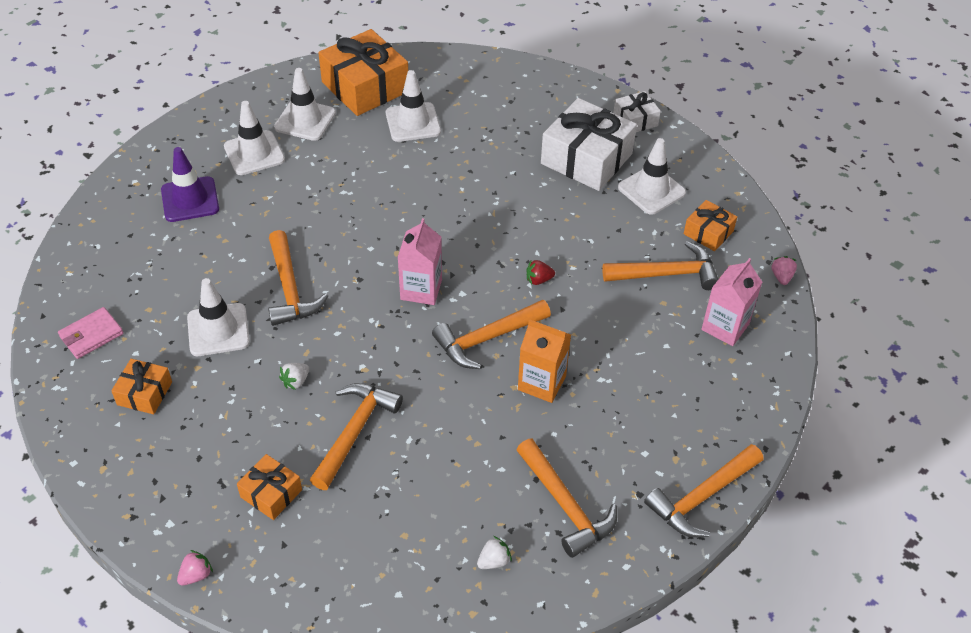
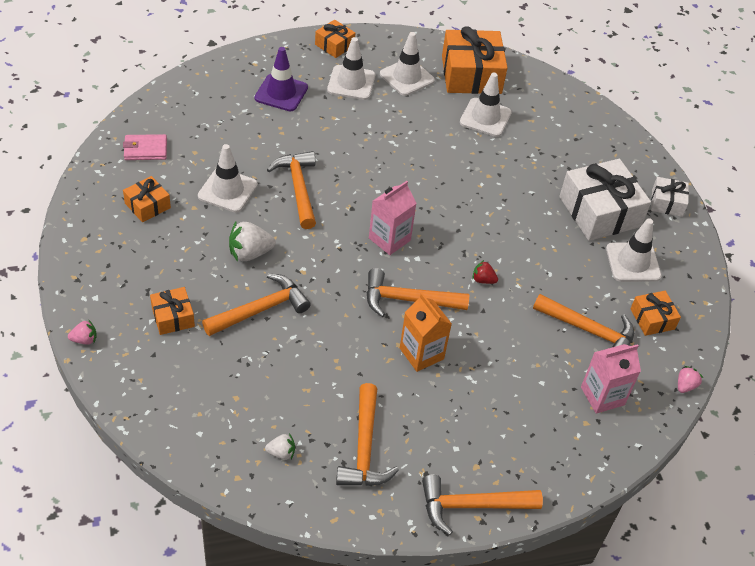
camera: 30 degrees right, 0 degrees up
orange hammer [268,230,328,326] -> orange hammer turned 150 degrees clockwise [267,151,316,229]
white strawberry [279,363,309,390] -> white strawberry [229,222,276,262], size x1.78
none -> orange gift [315,20,355,58]

